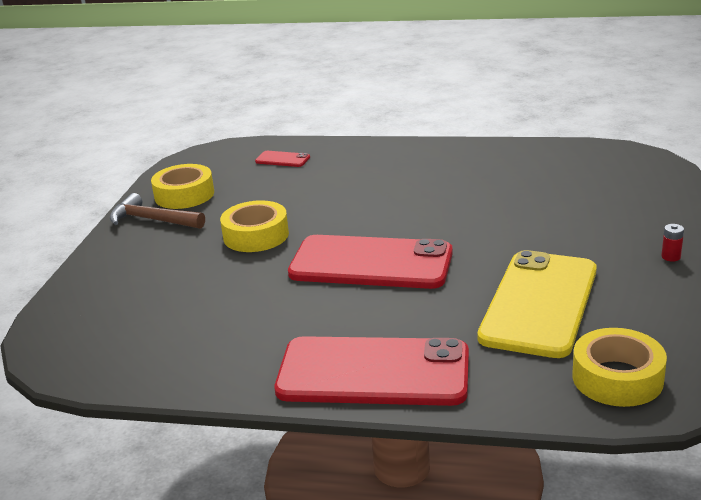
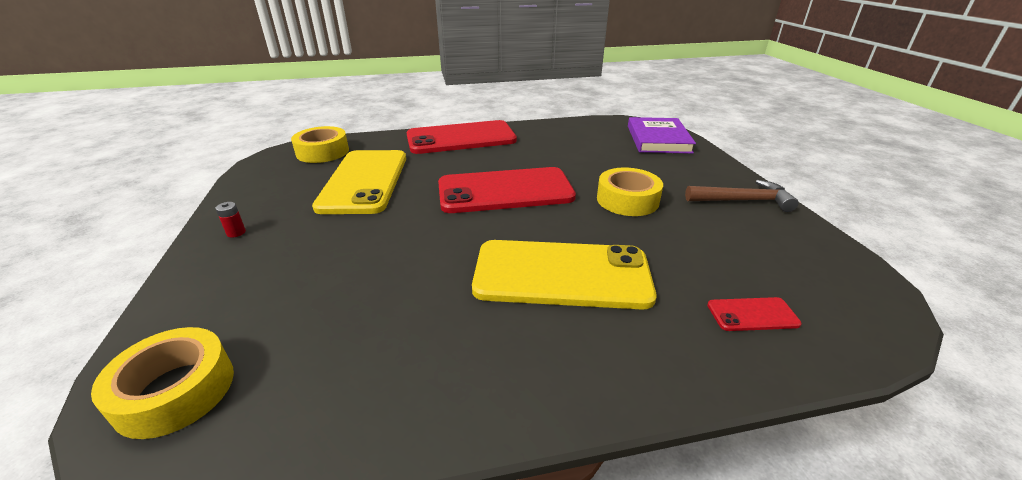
camera: 155 degrees right, 5 degrees up
yellow tape [151,164,214,209] -> yellow tape moved to [91,327,234,439]
none -> yellow phone [472,240,657,310]
none -> purple book [628,117,696,154]

